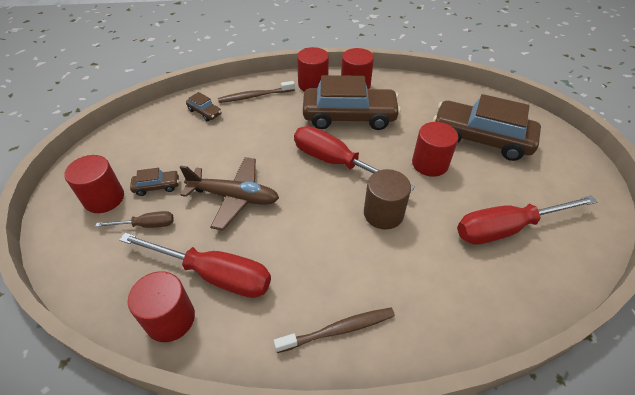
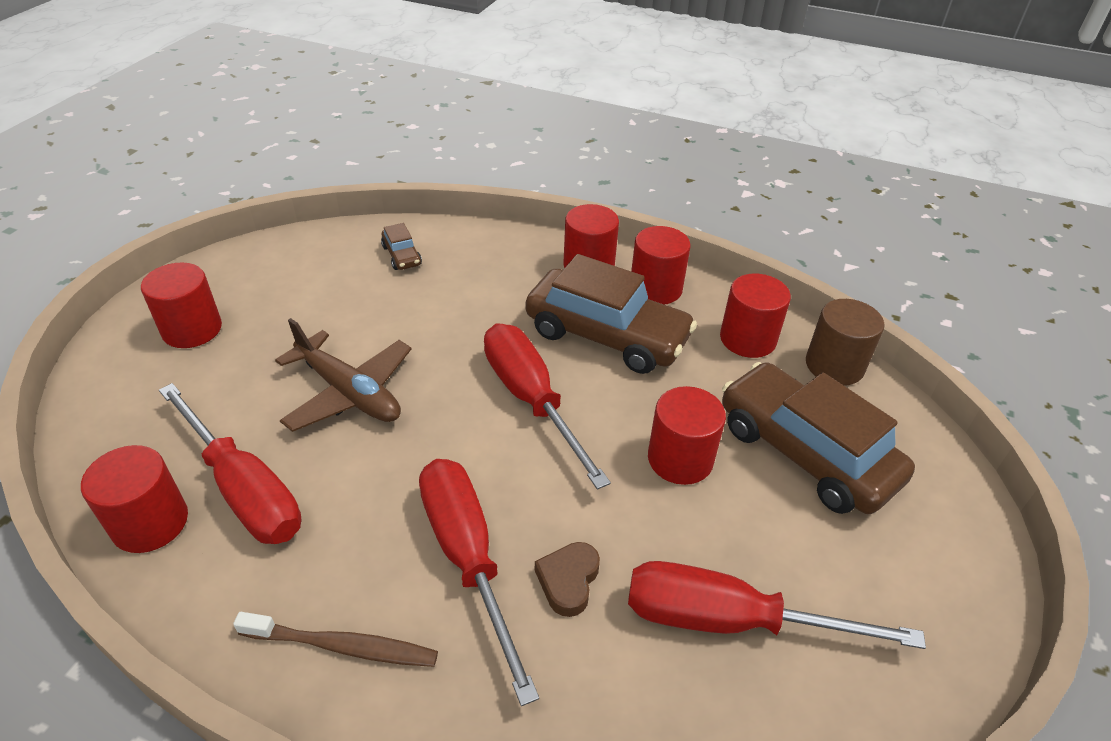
camera: 25 degrees right, 5 degrees down
brown screwdriver [95,211,174,228] -> none
brown car [130,168,179,196] -> none
brown toothbrush [218,81,295,103] -> none
brown cylinder [364,169,411,230] -> brown cylinder moved to [806,299,885,385]
none -> red screwdriver [419,459,539,706]
none -> brown heart [535,542,600,617]
none -> red cylinder [720,273,791,358]

